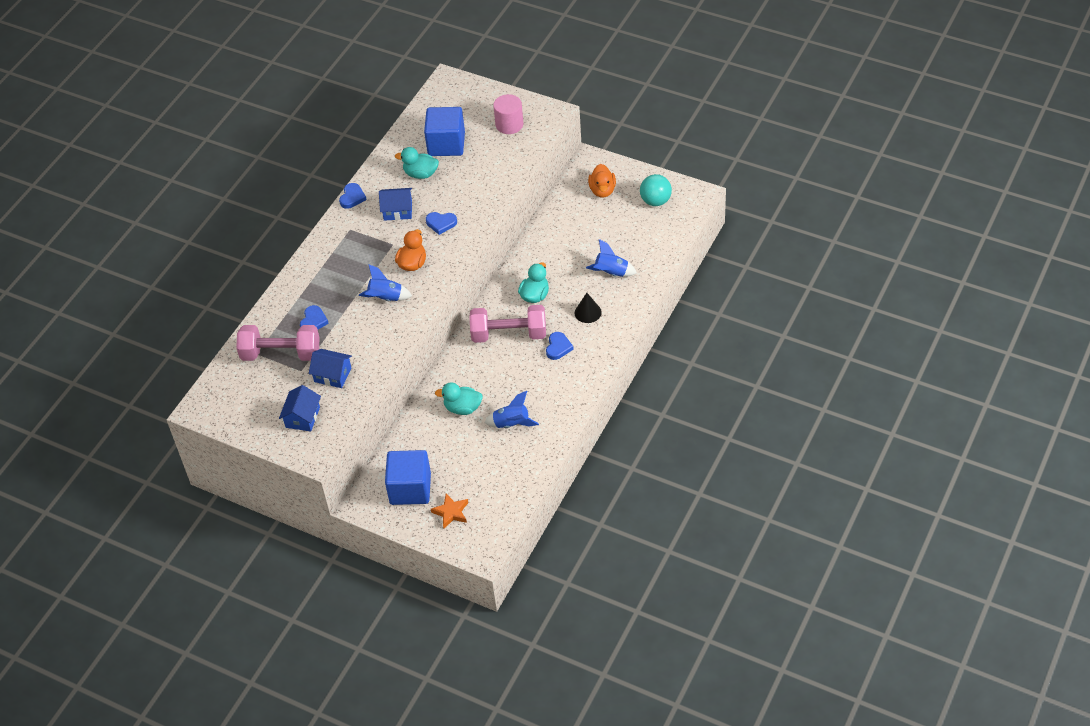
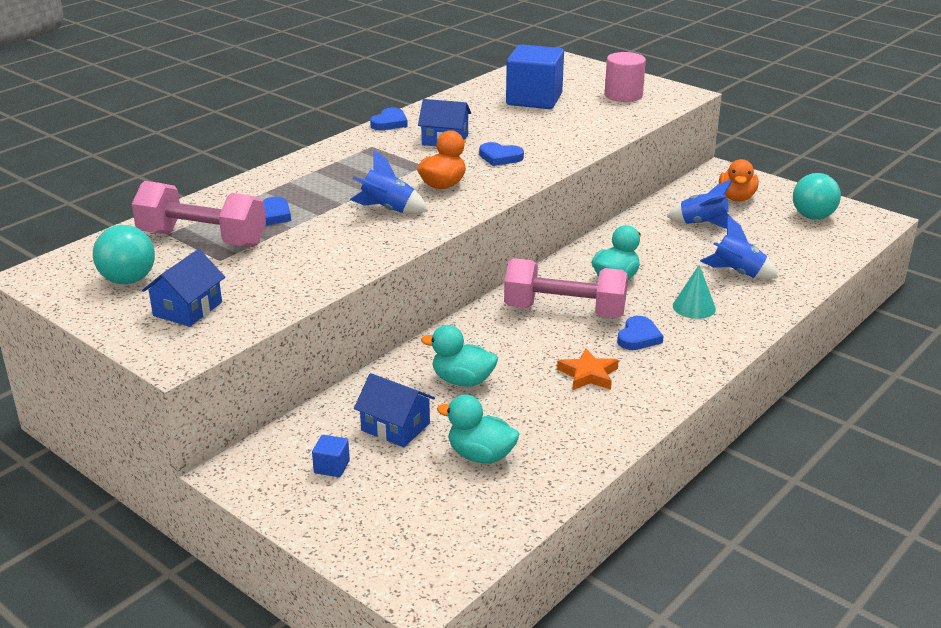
camera: 10 degrees right, 20 degrees down
blue house [309,349,352,388] -> blue house moved to [354,373,435,447]
blue cube [385,450,431,505] -> blue cube [312,435,350,477], size x0.40
turquoise duck [395,147,439,179] -> turquoise duck moved to [437,395,519,463]
orange star [431,493,468,528] -> orange star moved to [557,348,619,390]
blue rocket [484,391,539,428] -> blue rocket moved to [667,180,735,229]
black cone [575,293,602,323] -> turquoise cone [673,265,716,319]
none -> turquoise ball [93,225,155,284]

